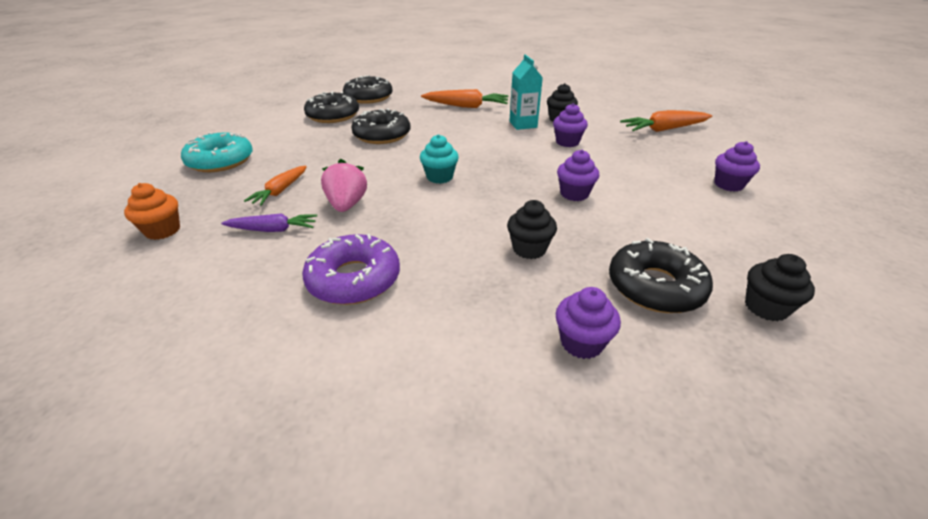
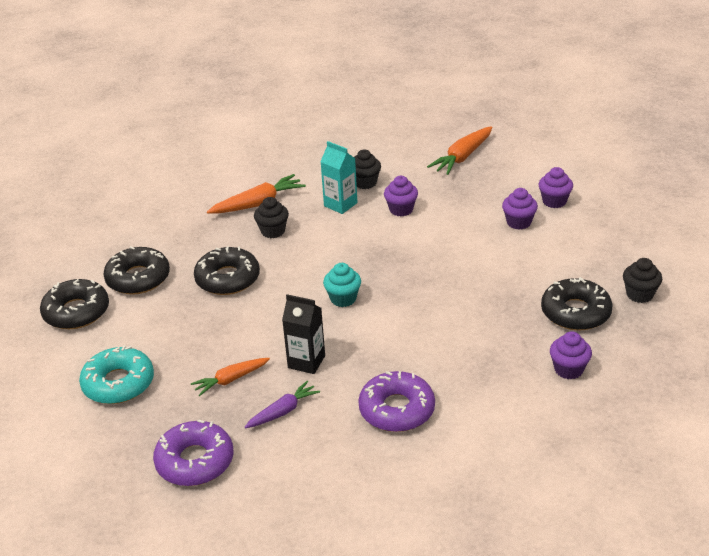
camera: 35 degrees left, 0 degrees up
orange cupcake [124,183,180,240] -> purple donut [153,419,233,486]
orange carrot [244,166,307,206] -> orange carrot turned 75 degrees clockwise [191,358,270,396]
pink strawberry [321,159,367,212] -> black carton [282,294,325,374]
black donut [343,75,393,104] -> black donut moved to [40,279,109,329]
black cupcake [507,200,557,259] -> black cupcake moved to [254,197,289,238]
purple cupcake [557,150,599,201] -> purple cupcake moved to [502,188,538,230]

